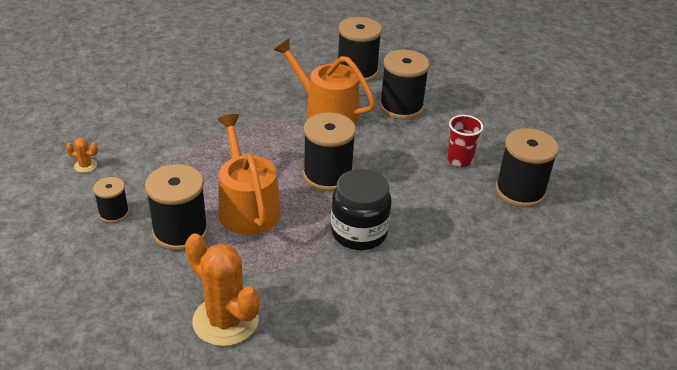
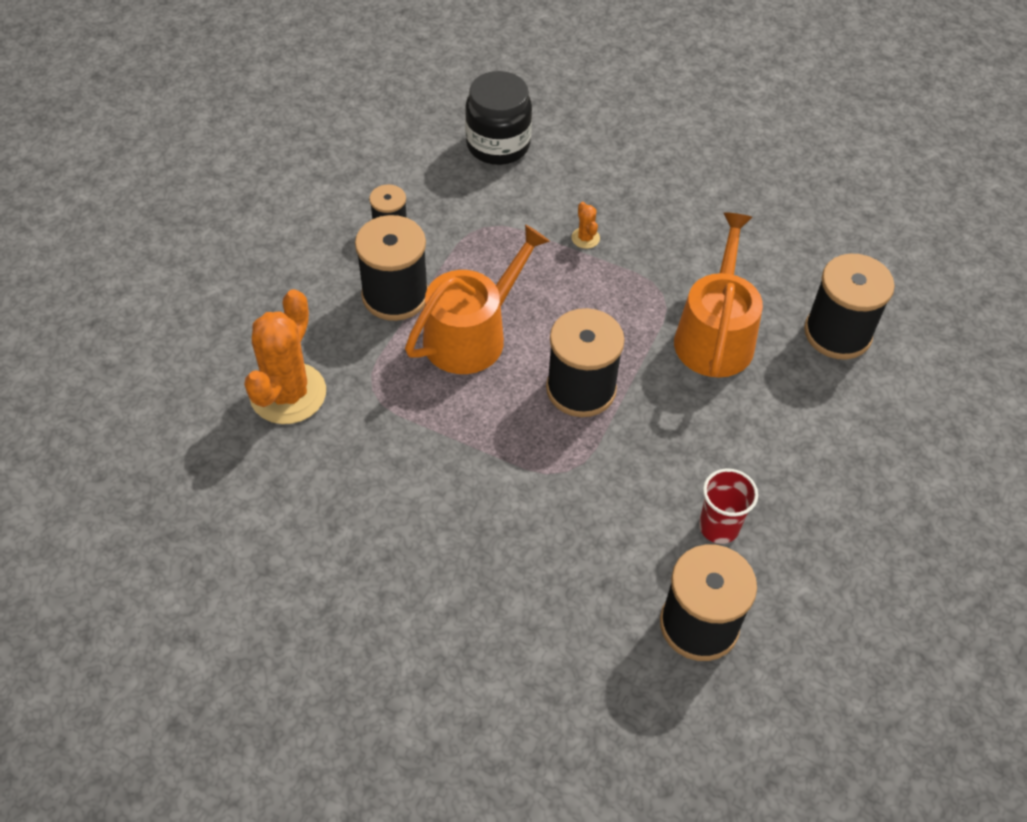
camera: 65 degrees right, 15 degrees up
orange cactus [66,138,98,173] -> orange cactus moved to [571,202,600,249]
black jar [331,169,391,250] -> black jar moved to [465,71,532,165]
black spool [380,50,430,120] -> none

